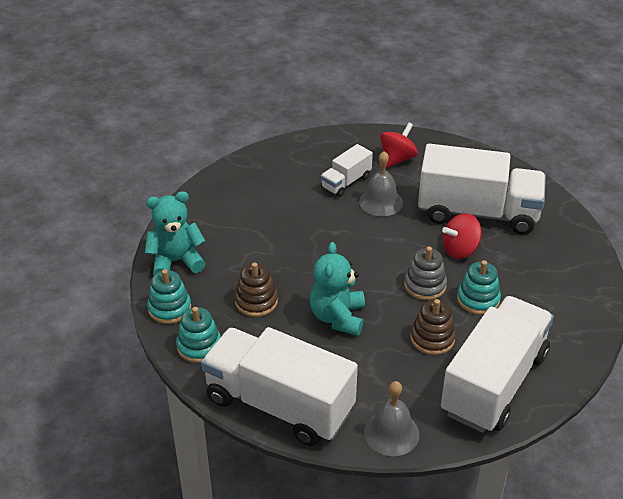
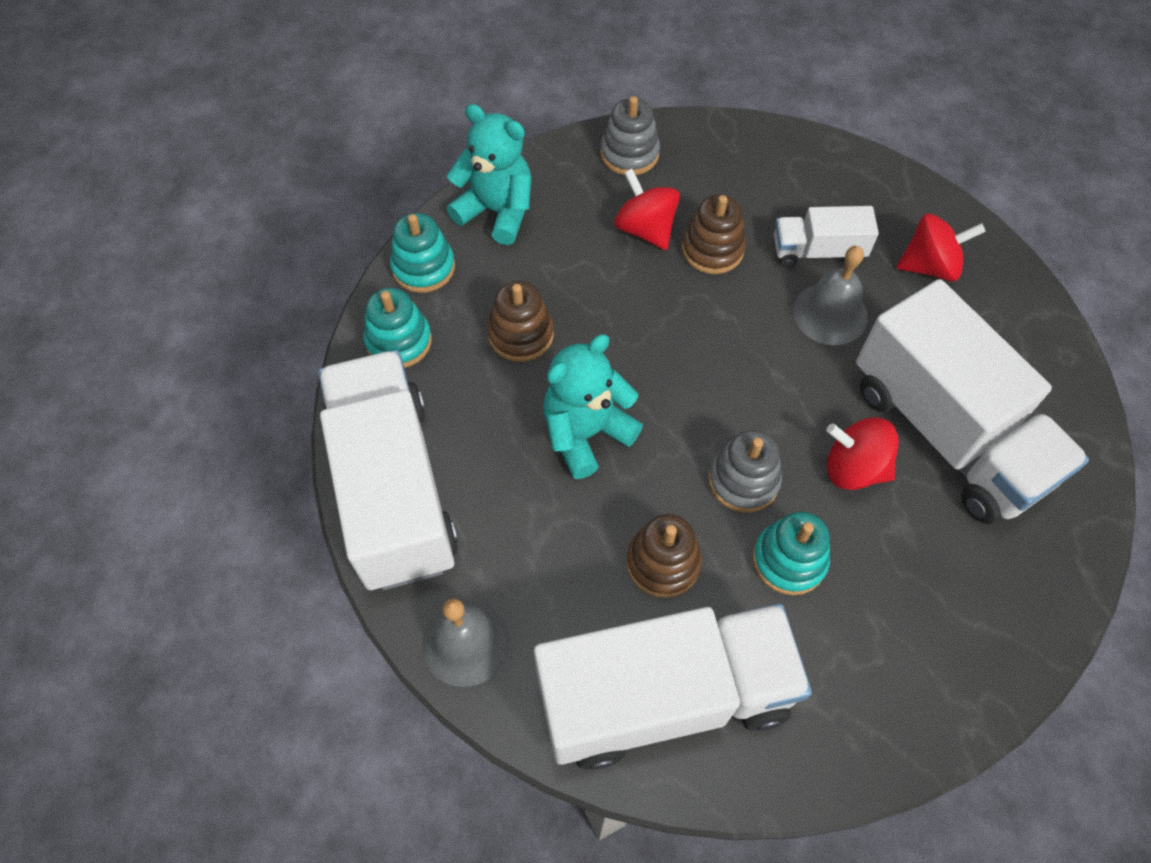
camera: 45 degrees right, 20 degrees up
none -> grey stacking toy [600,96,660,175]
none -> red spinning top [614,169,680,250]
none -> brown stacking toy [682,195,746,274]

